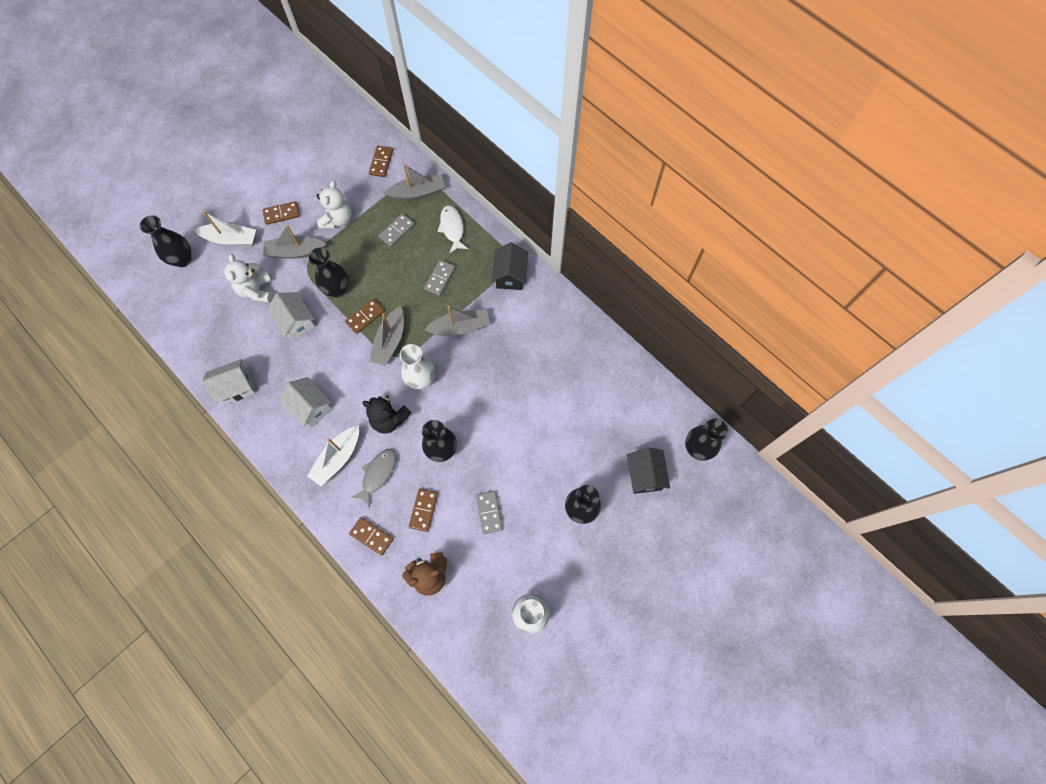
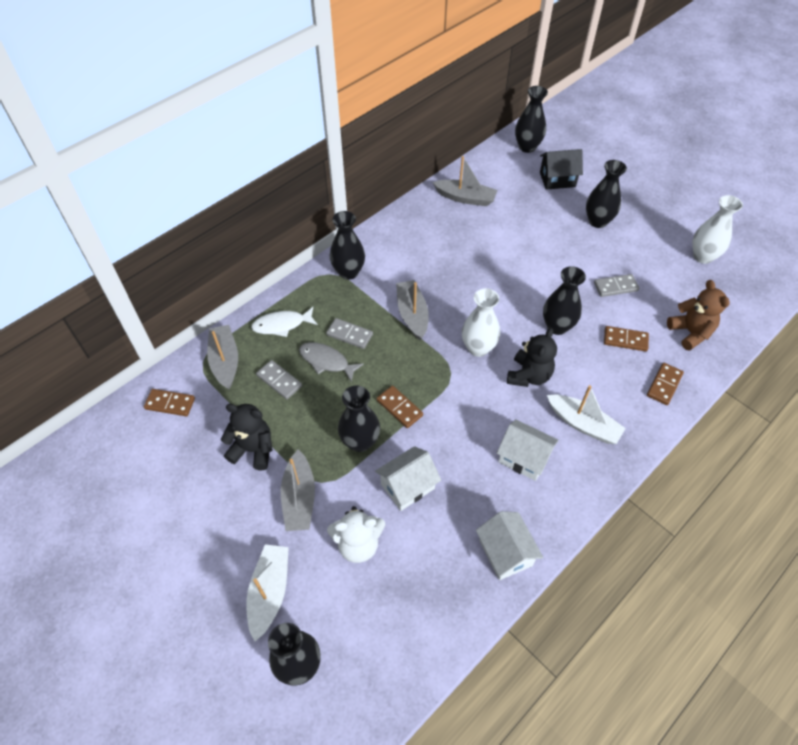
camera: 90 degrees left, 15 degrees down
brown domino [262,201,300,225] -> none
white house [280,377,332,428] -> white house turned 75 degrees clockwise [497,419,559,481]
white teddy bear [316,180,352,229] -> black teddy bear [221,404,273,470]
grey fish [352,449,396,508] -> grey fish moved to [299,342,364,382]
grey boat [369,306,404,366] -> grey boat moved to [432,156,497,206]
black house [492,242,528,290] -> black vase [330,211,365,280]

